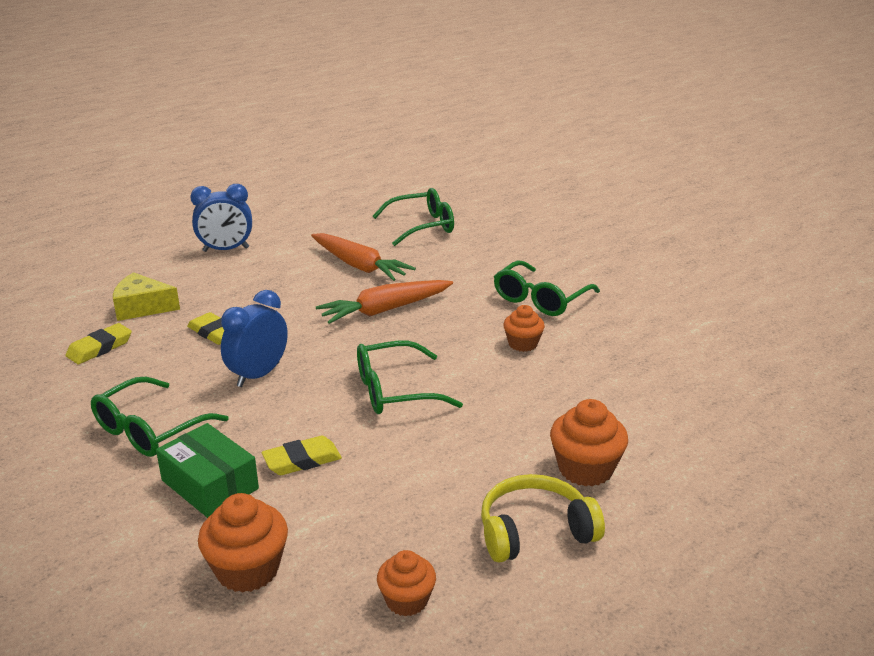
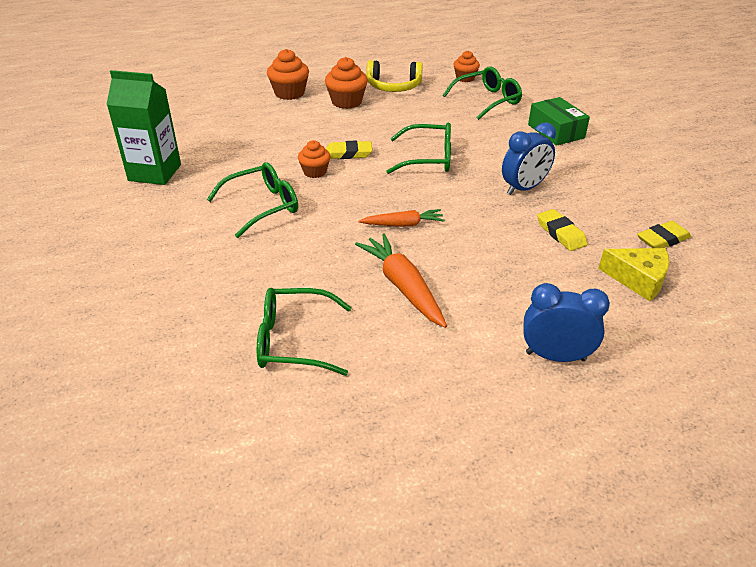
camera: 160 degrees left, 10 degrees up
green glasses [91,377,229,457] -> green glasses moved to [443,66,522,120]
orange cupcake [198,493,288,593] -> orange cupcake moved to [267,49,309,100]
yellow eraser [262,436,342,475] -> yellow eraser moved to [326,141,373,159]
orange carrot [316,280,453,324] -> orange carrot [358,209,445,227], size x0.63
none -> green carton [106,70,181,185]

